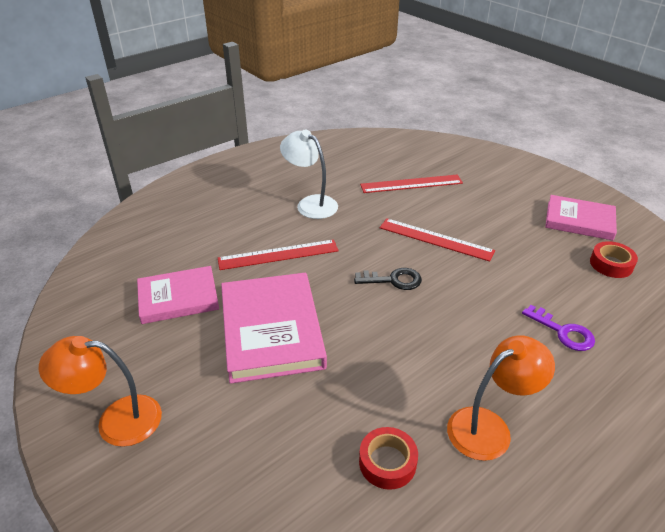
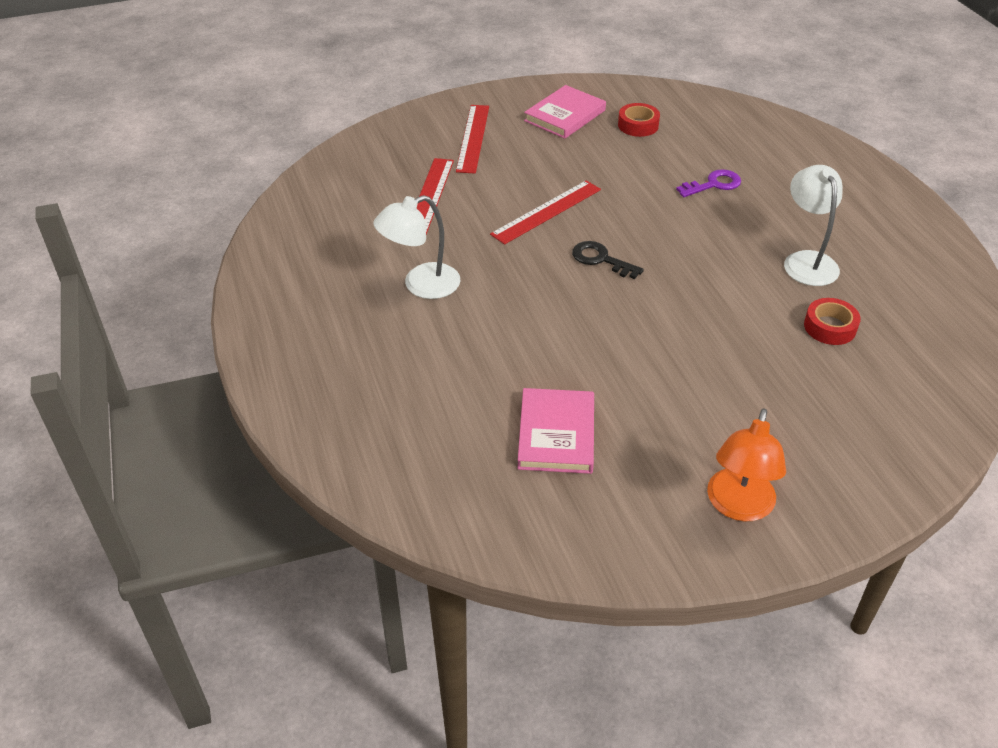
camera: 70 degrees left, 5 degrees up
red ruler [218,239,339,270] -> red ruler moved to [456,105,489,173]
pink book [221,273,327,384] -> none
black key [354,268,422,290] -> black key turned 75 degrees counterclockwise [572,241,644,279]
orange lamp [447,335,555,461] -> white lamp [784,165,843,286]

